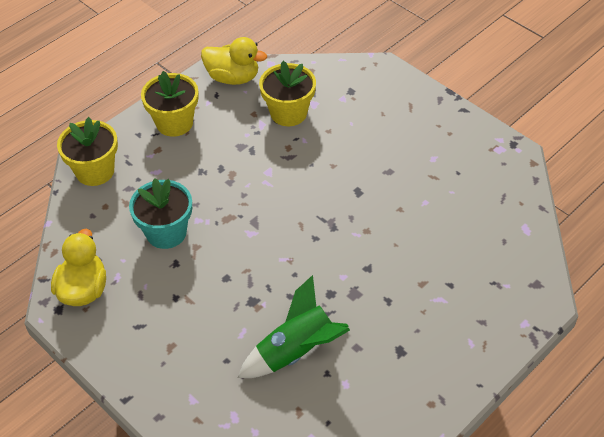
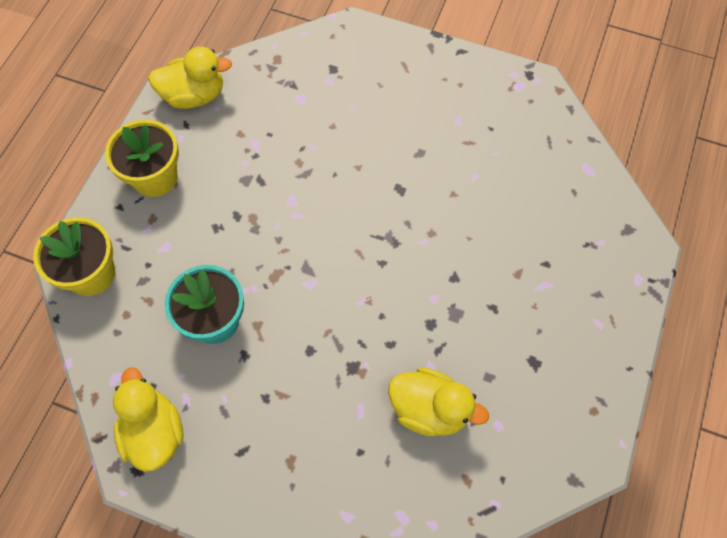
camera: 25 degrees left, 15 degrees up
green rocket [238,275,350,378] -> yellow duck [388,367,489,436]
yellow flower pot [259,61,316,126] -> none

